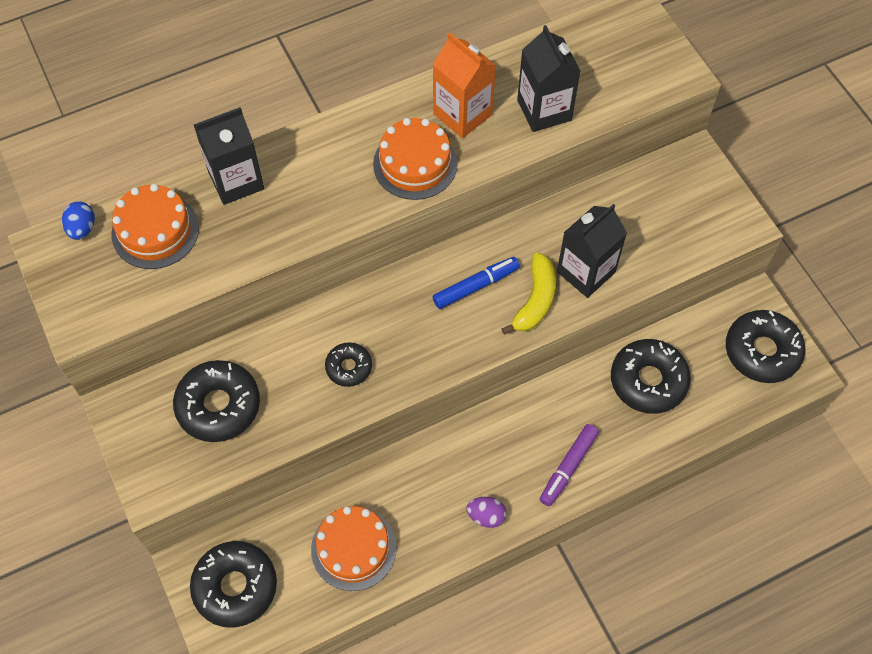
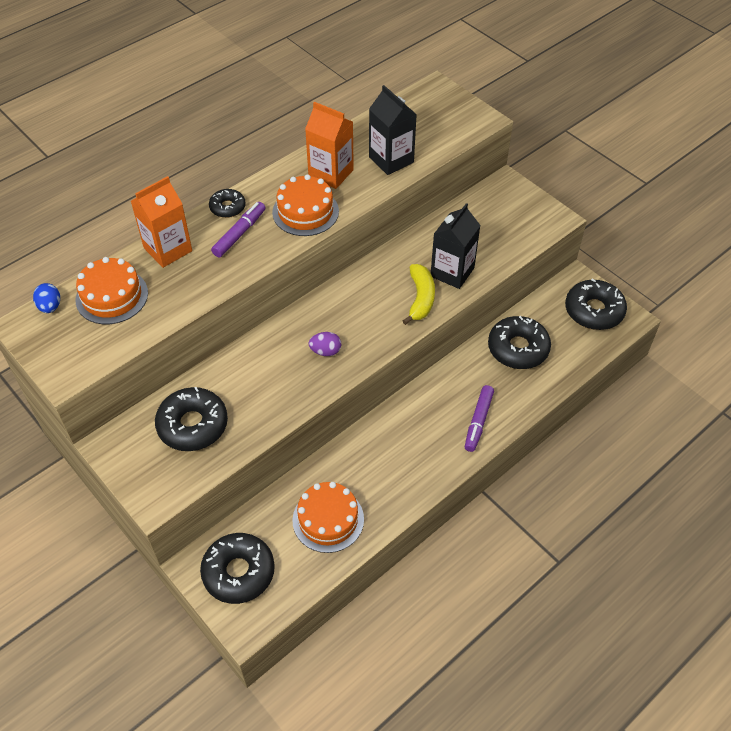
camera: 15 degrees left, 10 degrees down
black carton [194,107,264,205] -> orange carton [131,176,192,268]
black donut [325,342,372,387] -> black donut moved to [209,189,246,218]
blue marker [433,257,520,309] -> none
purple egg [466,497,506,528] -> purple egg moved to [308,332,341,356]
none -> purple marker [211,202,266,257]

